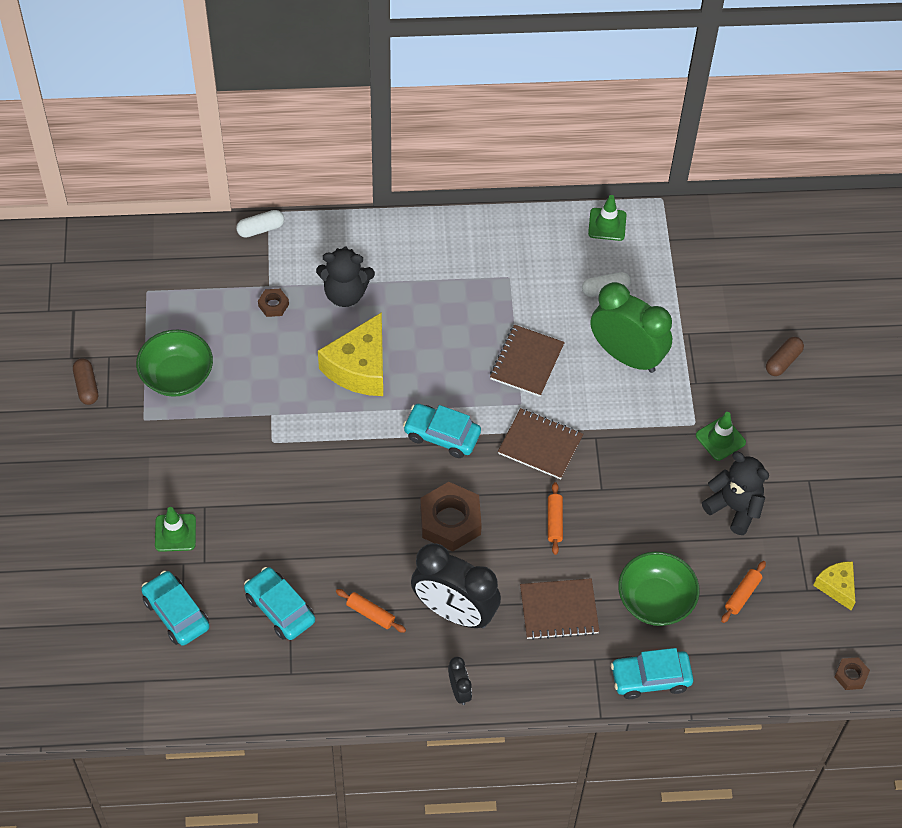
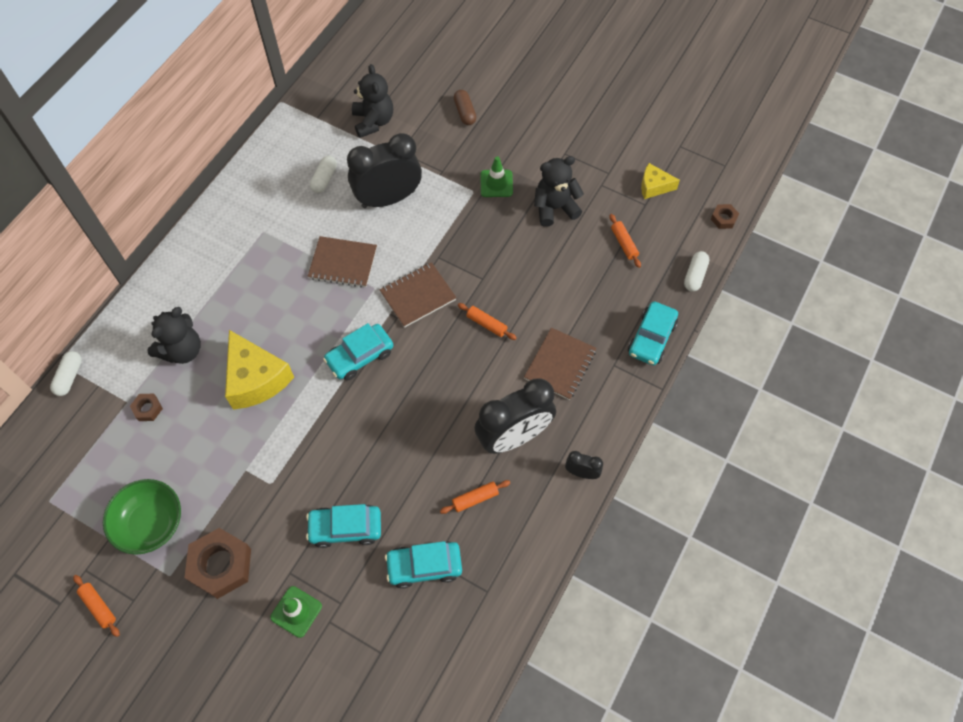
camera: 55 degrees left, 5 degrees up
brown capsule [73,358,98,405] -> orange rolling pin [73,575,120,637]
turquoise car [141,571,209,646] -> turquoise car moved to [306,504,381,548]
brown nut [420,482,482,551] -> brown nut moved to [184,528,251,599]
brown notebook [490,325,565,397] -> brown notebook turned 45 degrees counterclockwise [308,236,377,288]
green traffic cone [588,195,626,241] -> none
green clock [591,282,672,373] -> black clock [347,133,422,208]
green bowl [618,551,699,626] -> none
none -> black teddy bear [352,64,393,138]
none -> white capsule [684,251,710,292]

